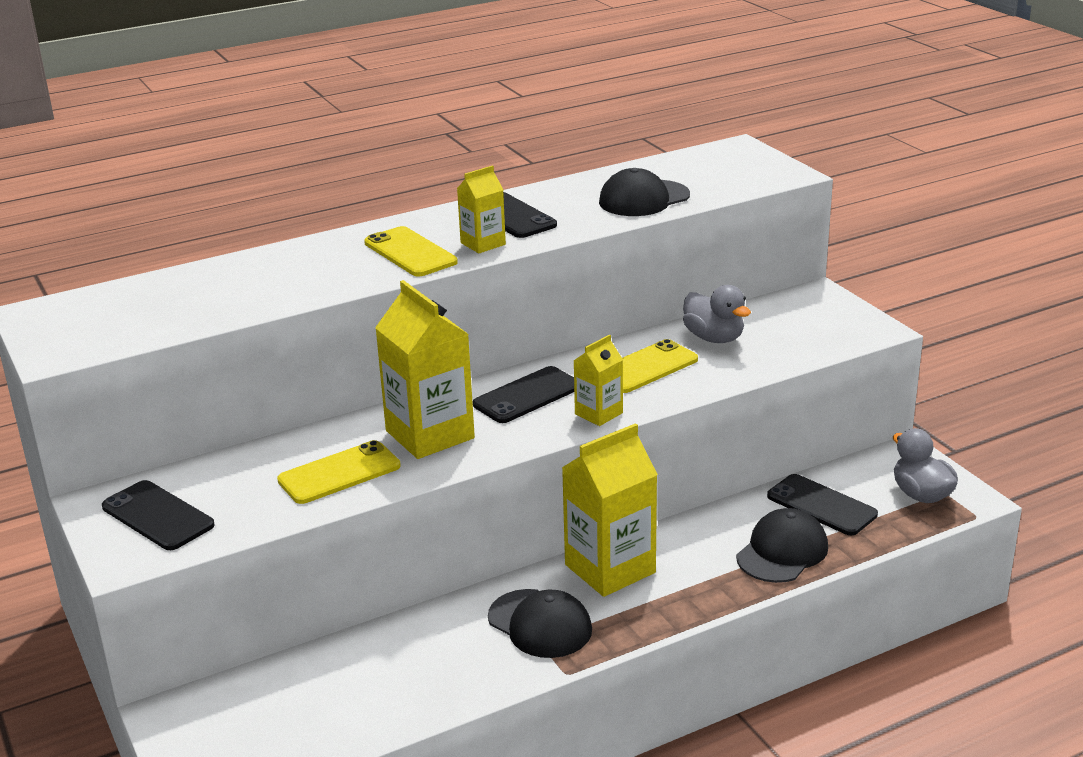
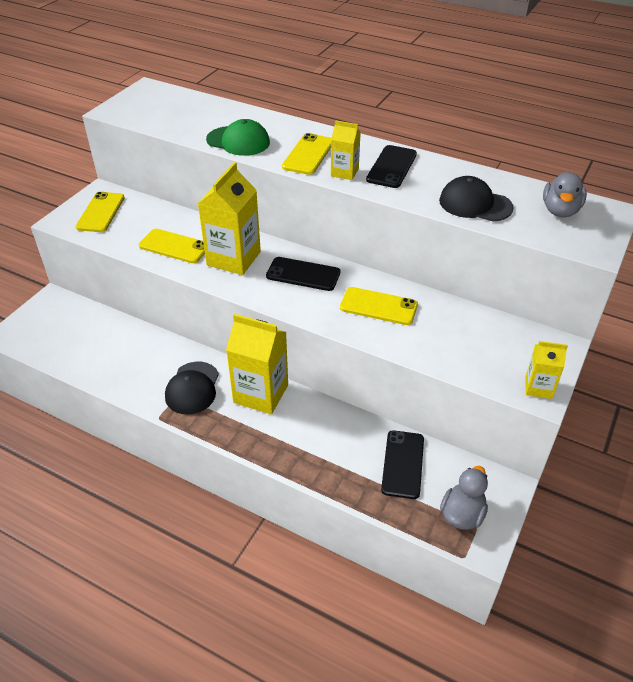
camera: 55 degrees right, 15 degrees up
black phone [102,480,215,550] -> yellow phone [76,192,125,232]
yellow carton [574,335,623,426] -> yellow carton moved to [525,341,568,399]
grey duck [683,285,751,343] -> grey duck moved to [543,172,587,217]
black cap [736,508,828,583] -> none
none -> green cap [206,119,270,156]

